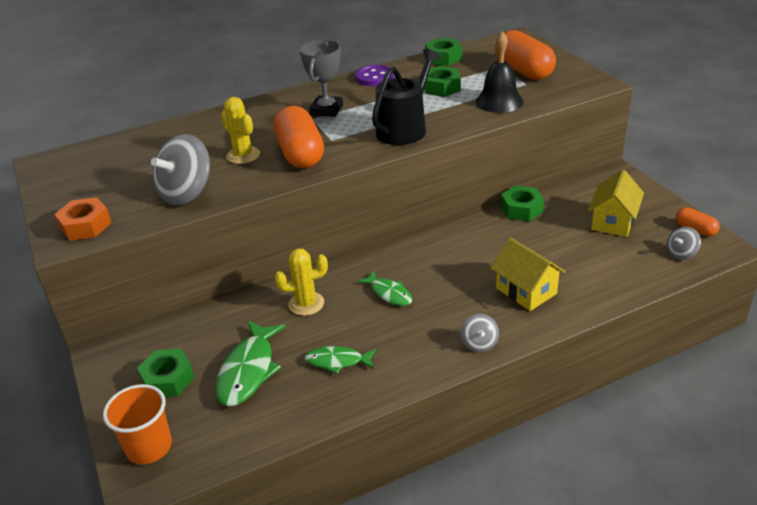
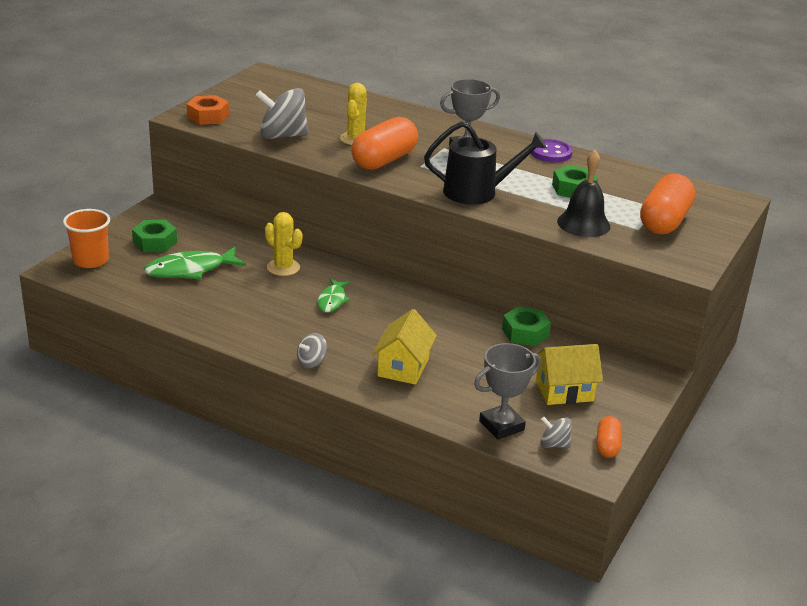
camera: 50 degrees right, 5 degrees down
green fish [305,346,376,374] -> none
green nut [425,38,462,66] -> none
none -> grey trophy [474,343,541,439]

